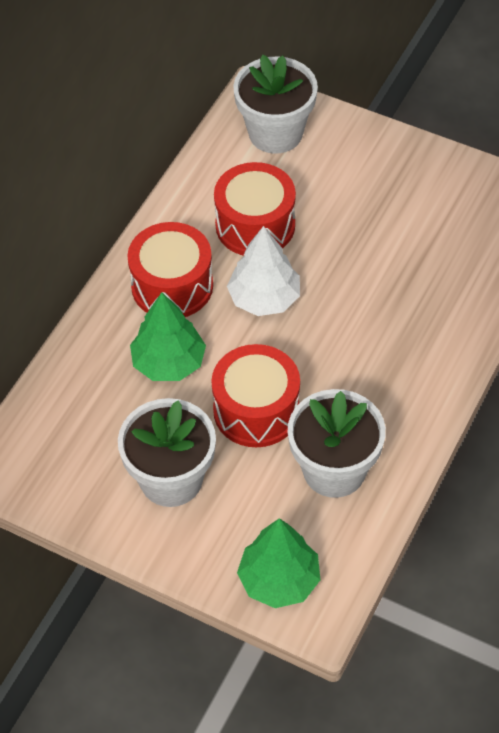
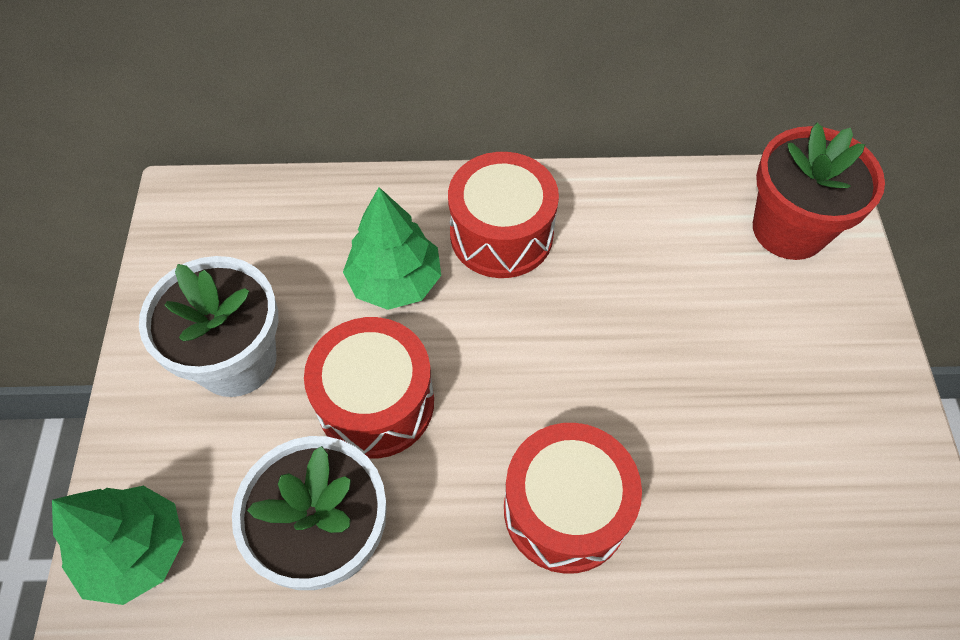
camera: 60 degrees right, 5 degrees up
red drum [214,162,296,256] -> red drum moved to [504,423,642,574]
white tree [227,226,300,316] -> none
white flower pot [233,54,318,154] -> red flower pot [753,123,885,260]

